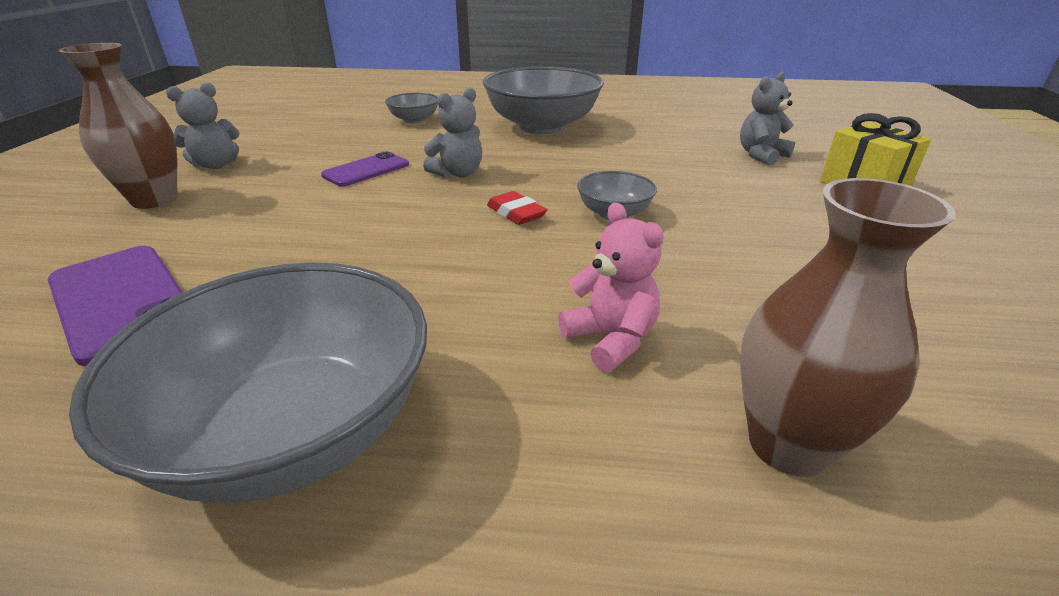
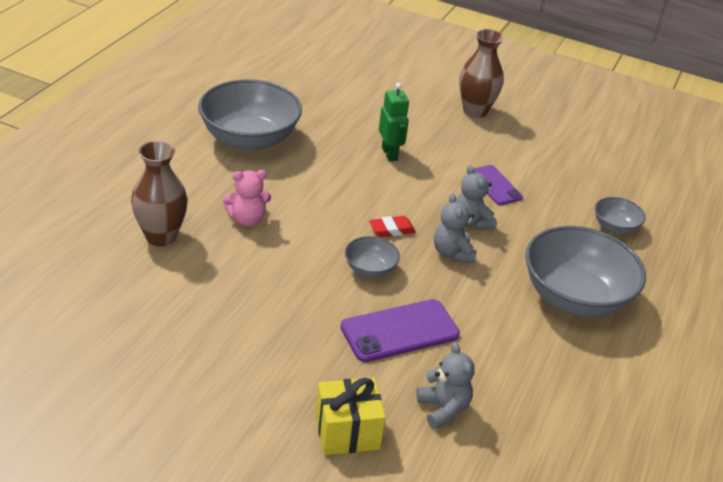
camera: 105 degrees right, 5 degrees up
purple phone [48,246,183,366] -> purple phone moved to [341,299,460,362]
grey teddy bear [166,82,240,169] -> grey teddy bear moved to [434,193,476,263]
none -> green robot [379,83,409,161]

